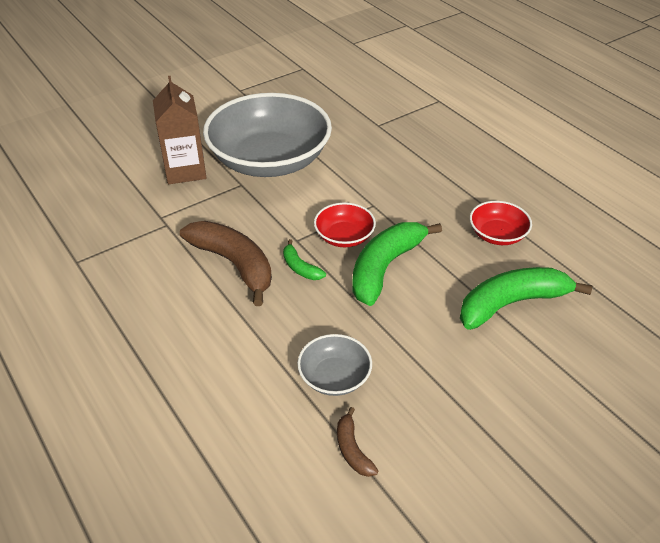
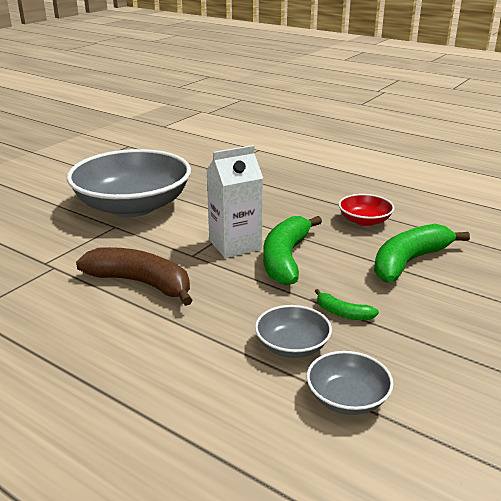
camera: 20 degrees left, 15 degrees down
brown carton [153,76,207,184] -> none
green banana [283,239,326,280] -> green banana moved to [315,289,379,320]
red bowl [314,202,376,247] -> white carton [206,145,263,258]
brown banana [337,407,378,477] -> grey bowl [307,351,393,415]

